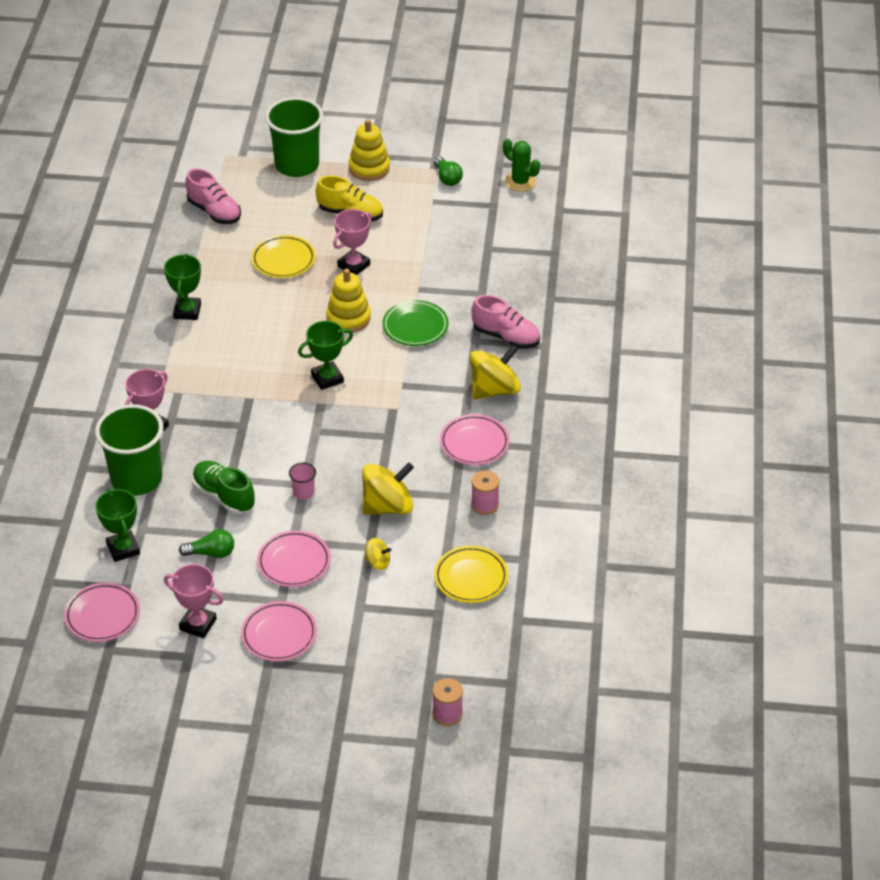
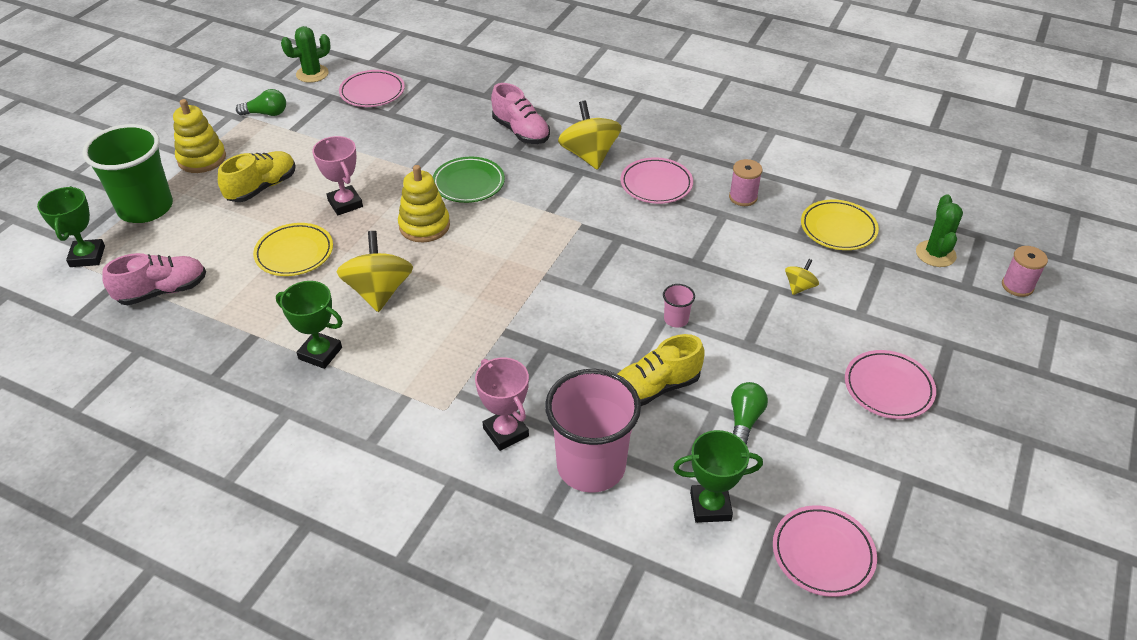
camera: 70 degrees left, 0 degrees up
green cup [95,404,163,496] -> pink cup [545,369,641,493]
pink trophy [164,564,224,638] -> none
green shoe [192,461,255,514] -> yellow shoe [618,334,705,406]
pink plate [257,530,331,587] -> pink plate moved to [339,70,405,107]
green trophy [298,321,353,390] -> green trophy moved to [37,186,105,267]
yellow spinning top [362,462,414,515] -> yellow spinning top moved to [337,231,413,312]
pink shoe [471,295,540,349] -> pink shoe turned 90 degrees clockwise [491,83,550,144]
none -> green cactus [916,194,963,267]

